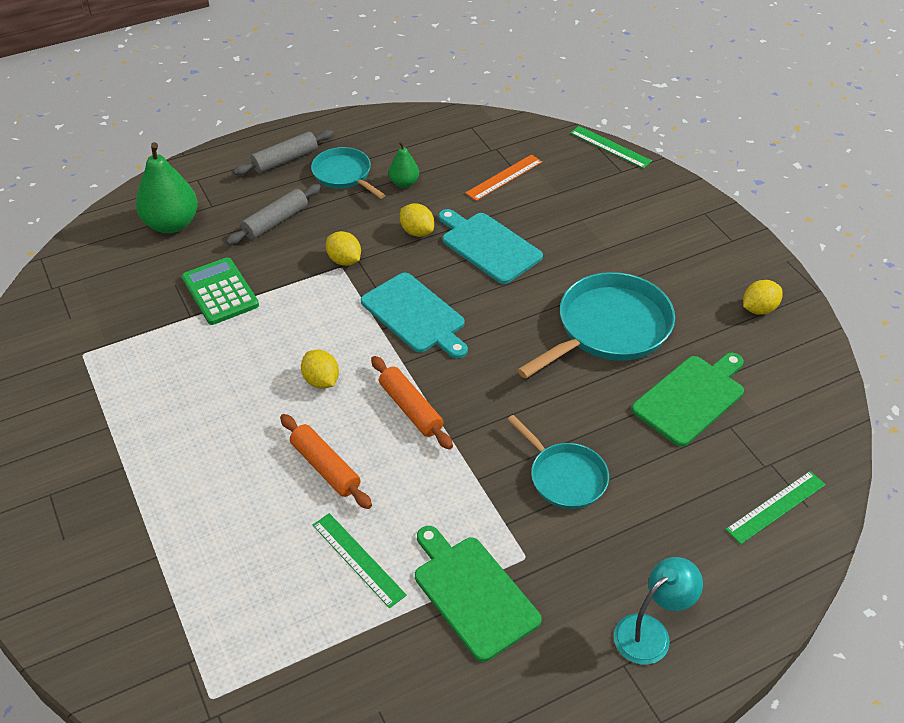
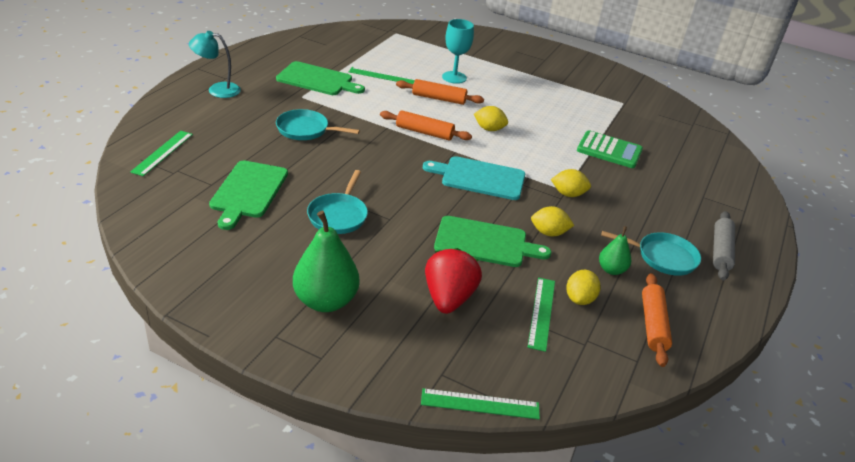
camera: 140 degrees right, 10 degrees down
green pear [136,142,198,233] -> green pear moved to [293,211,359,312]
grey rolling pin [226,184,321,245] -> none
turquoise cutting board [439,209,543,284] -> green cutting board [434,216,551,267]
orange ruler [466,155,542,201] -> green ruler [528,278,555,352]
turquoise pan [517,272,675,379] -> turquoise pan [307,170,368,234], size x0.60
turquoise lamp [614,557,703,665] -> turquoise lamp turned 75 degrees clockwise [189,31,241,98]
yellow lemon [743,280,783,315] -> yellow lemon moved to [566,270,601,305]
none -> red strawberry [425,248,482,314]
none -> turquoise goblet [442,19,474,84]
none -> orange rolling pin [642,273,672,367]

